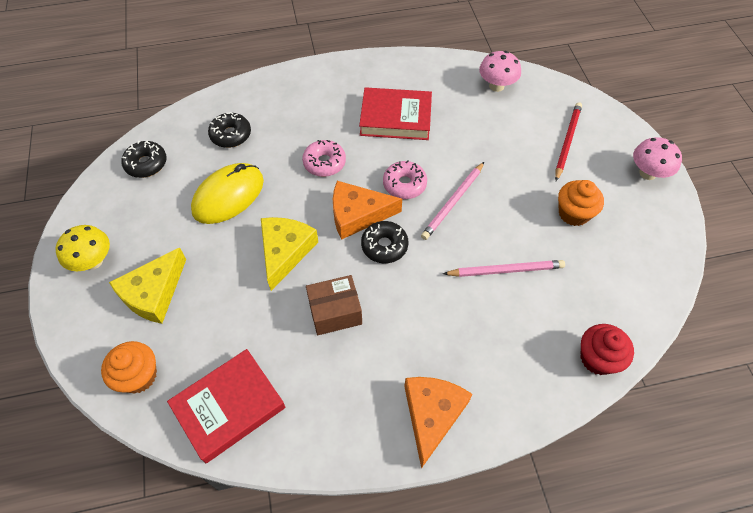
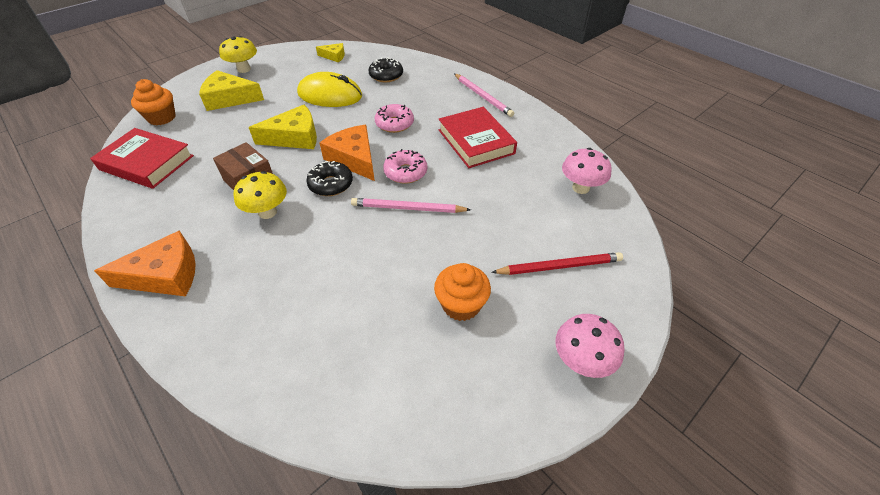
camera: 60 degrees right, 10 degrees down
black donut [121,140,167,178] -> yellow cheese [316,43,345,63]
pink pencil [443,260,565,277] -> pink pencil moved to [454,74,514,117]
red cupcake [581,324,634,375] -> none
none -> yellow mushroom [234,171,287,219]

